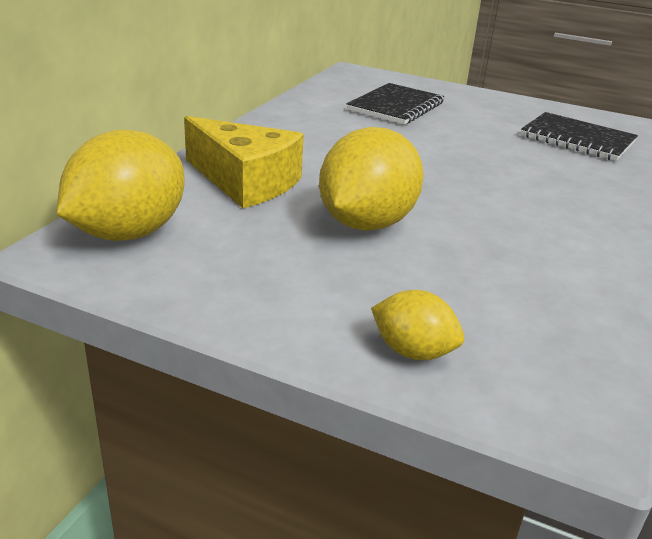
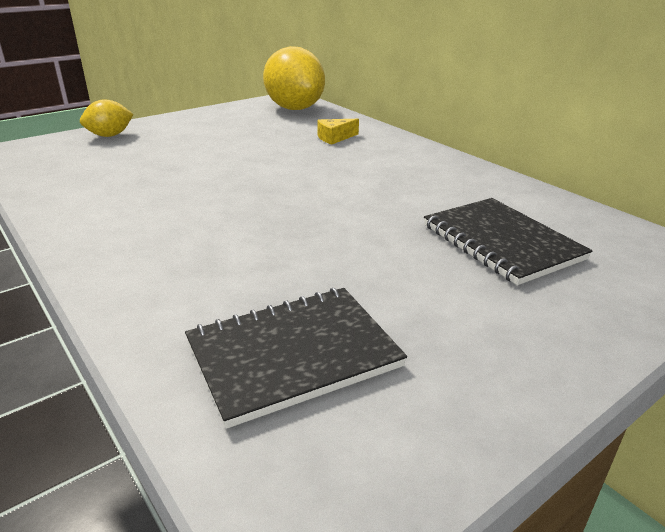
camera: 120 degrees right, 0 degrees up
yellow cheese [184,116,304,208] -> yellow cheese [317,119,359,145], size x0.44
yellow lemon [319,127,424,231] -> none

